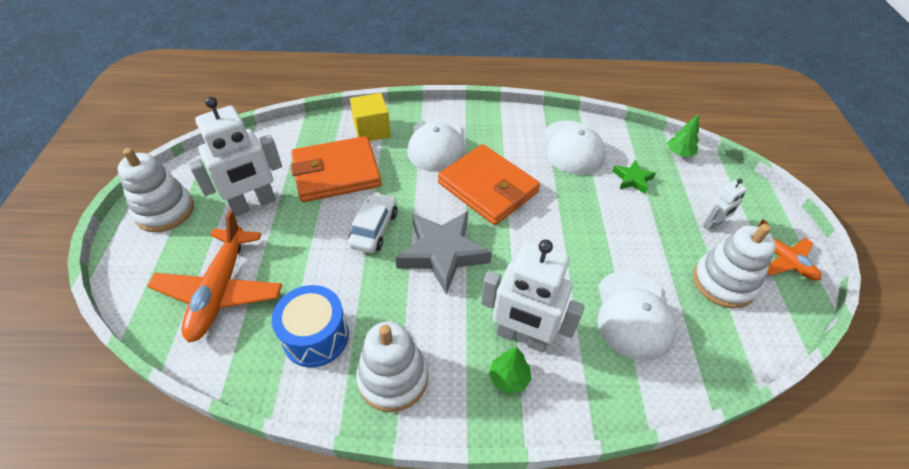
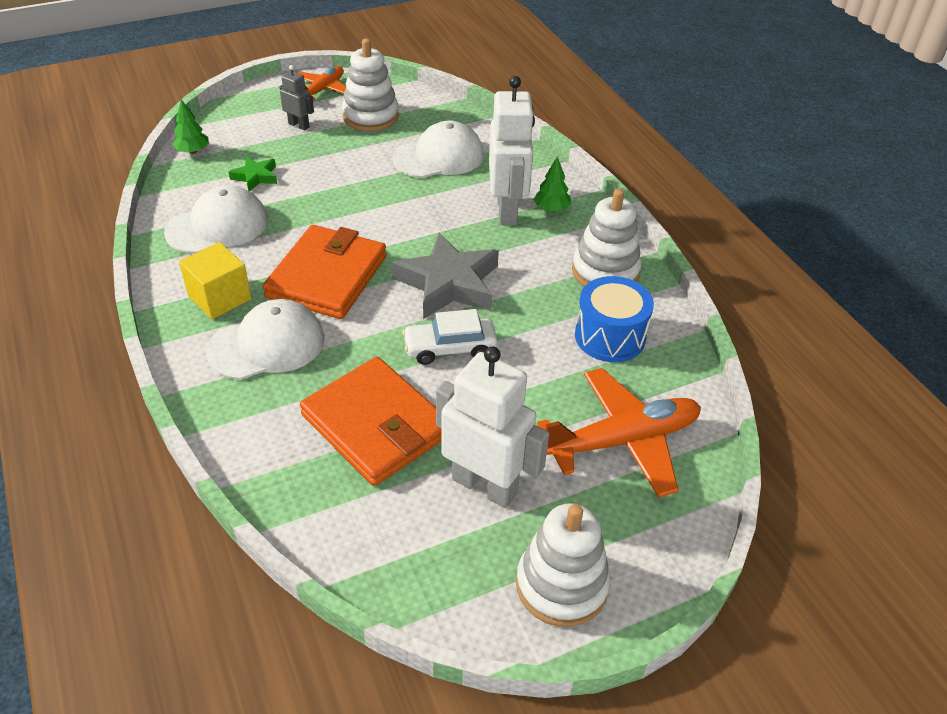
camera: 115 degrees left, 5 degrees down
yellow cube [350,93,391,141] -> yellow cube moved to [179,242,252,319]
white robot [703,179,747,231] -> grey robot [279,65,314,130]

